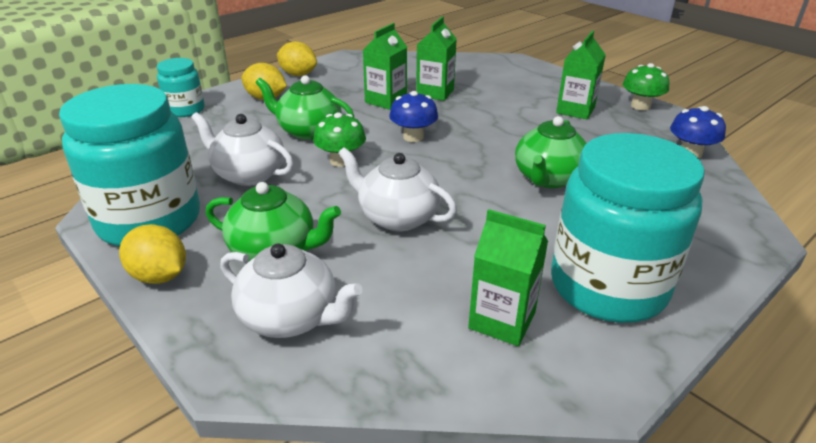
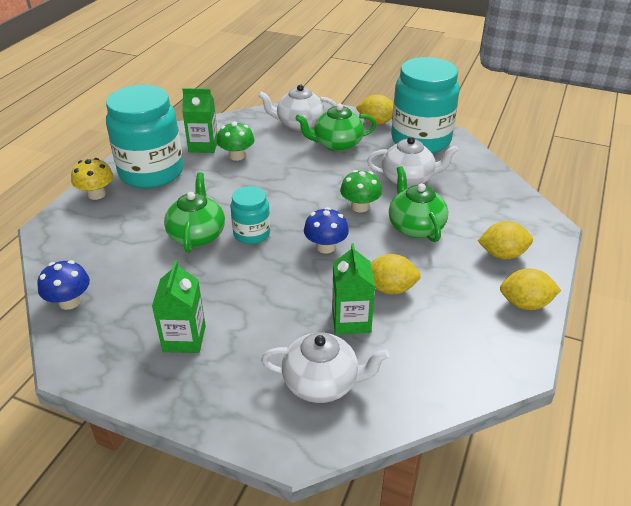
camera: 155 degrees right, 5 degrees up
turquoise jar [157,58,205,117] -> turquoise jar moved to [230,186,270,244]
green teapot [255,75,354,140] -> green teapot turned 105 degrees counterclockwise [389,166,448,242]
white teapot [338,147,457,231] -> white teapot moved to [261,332,389,403]
green carton [363,23,407,110] -> yellow lemon [371,254,421,294]
green mushroom [623,63,670,110] -> green mushroom moved to [217,121,255,161]
none -> yellow mushroom [71,158,113,200]

